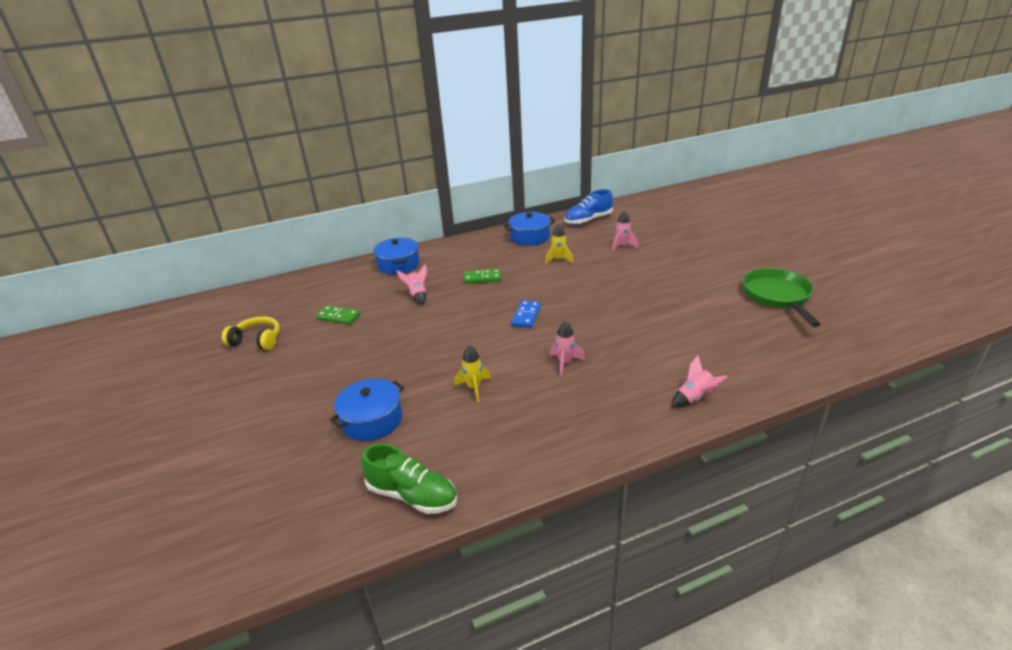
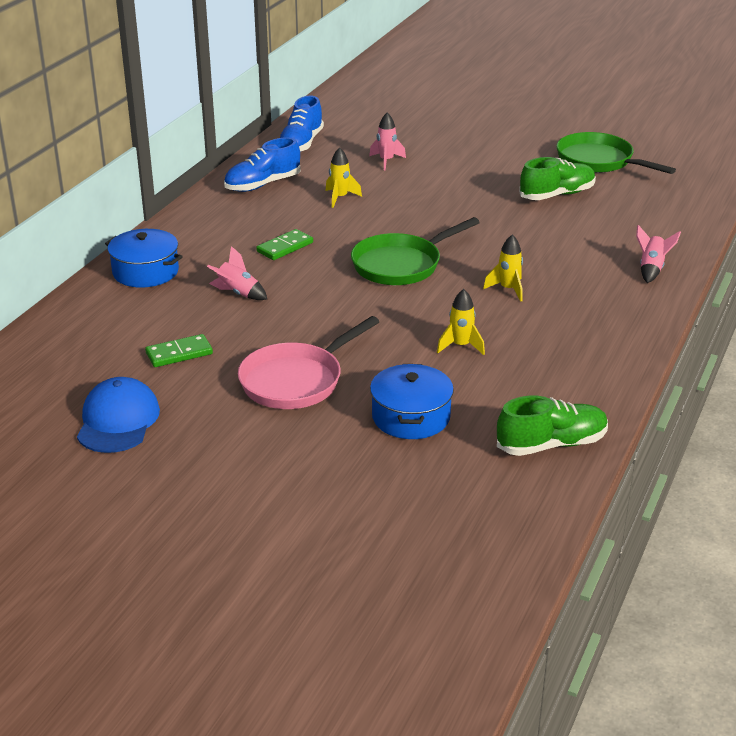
camera: 45 degrees left, 0 degrees up
yellow headphones [222,316,280,350] -> blue cap [77,377,160,453]
blue pot [504,212,555,246] -> blue shoe [224,137,301,192]
blue domino [511,300,541,328] -> green pan [351,217,480,285]
pink rocket [550,321,585,376] -> yellow rocket [483,235,523,302]
none -> pink pan [238,316,379,409]
none -> green shoe [519,157,596,200]

